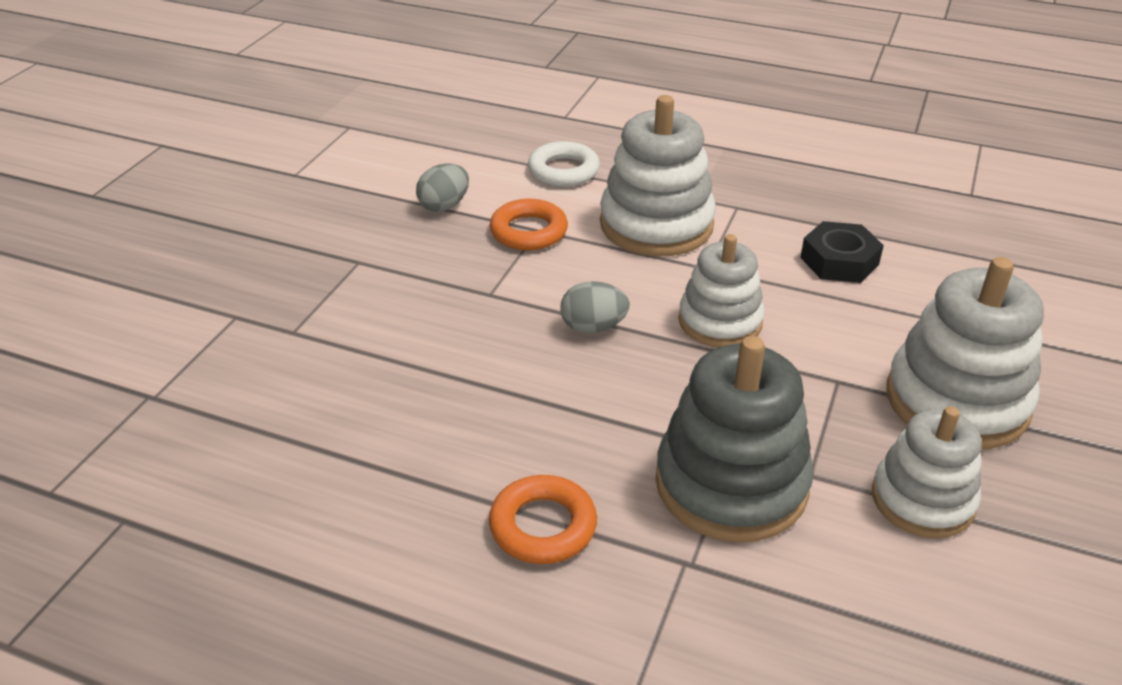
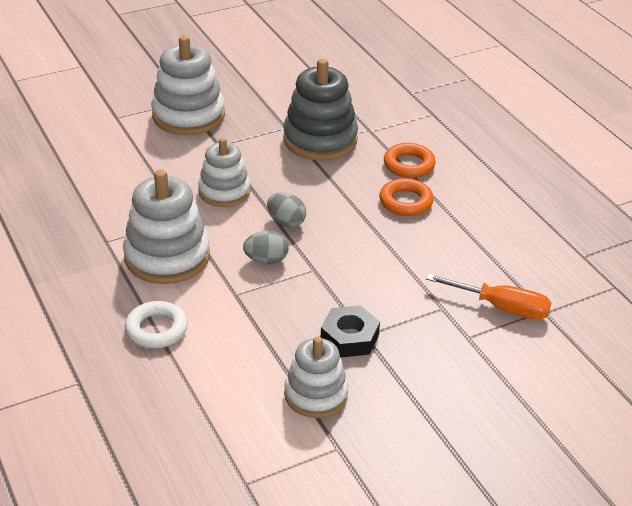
camera: 140 degrees left, 0 degrees up
grey egg [416,163,469,212] -> grey egg moved to [243,230,289,264]
orange ring [490,199,568,251] -> orange ring moved to [379,178,434,216]
black nut [800,221,884,283] -> black nut moved to [321,305,380,358]
white stacking toy [872,406,981,538] -> white stacking toy moved to [284,336,348,418]
none -> orange screwdriver [426,274,551,320]

